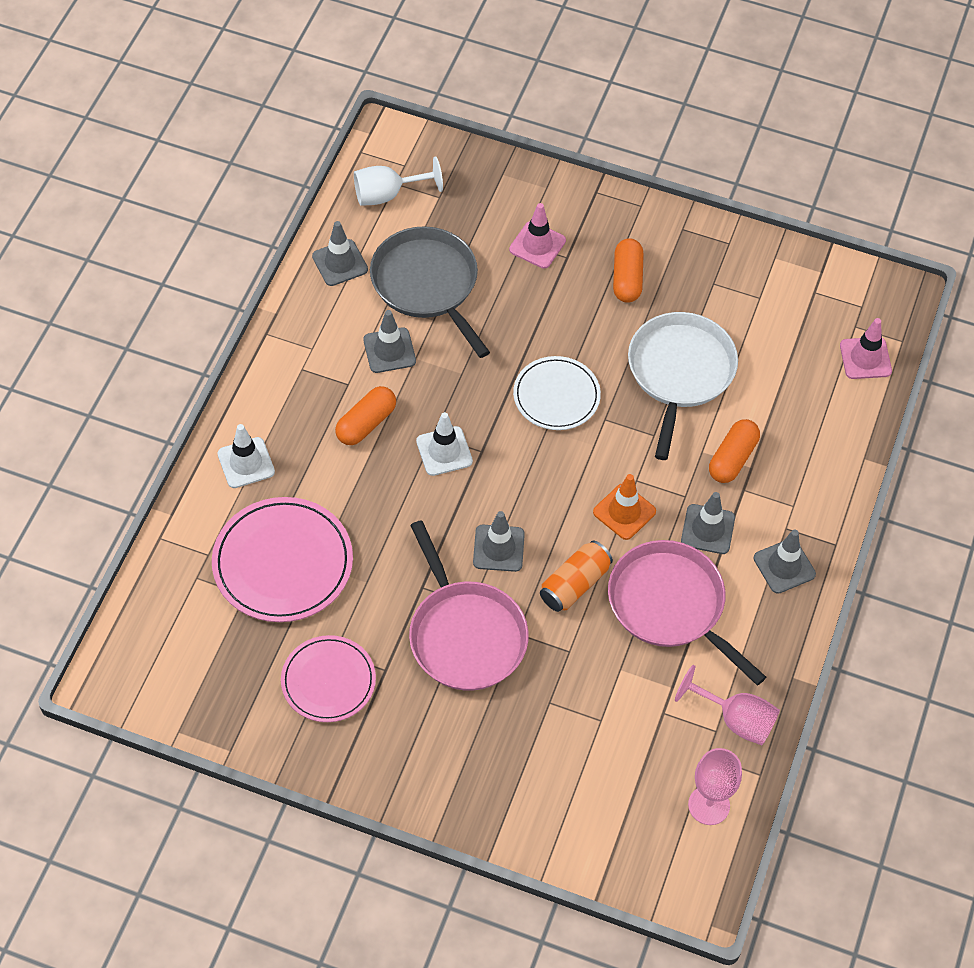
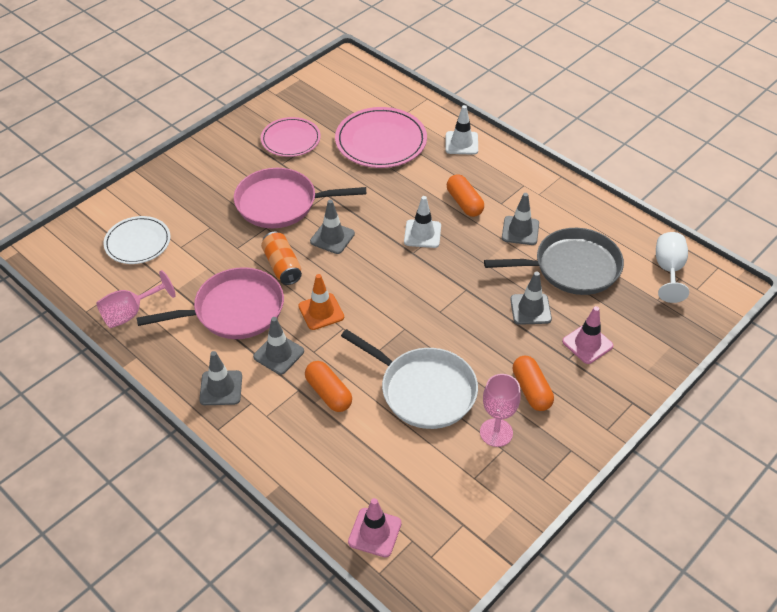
camera: 115 degrees right, 10 degrees down
grey traffic cone [312,221,368,286] -> grey traffic cone moved to [510,271,552,325]
white plate [513,356,601,430] -> white plate moved to [104,216,171,264]
orange capsule [613,238,644,303] -> orange capsule turned 45 degrees clockwise [513,356,554,411]
pink goblet [688,748,742,825] -> pink goblet moved to [480,374,521,447]

